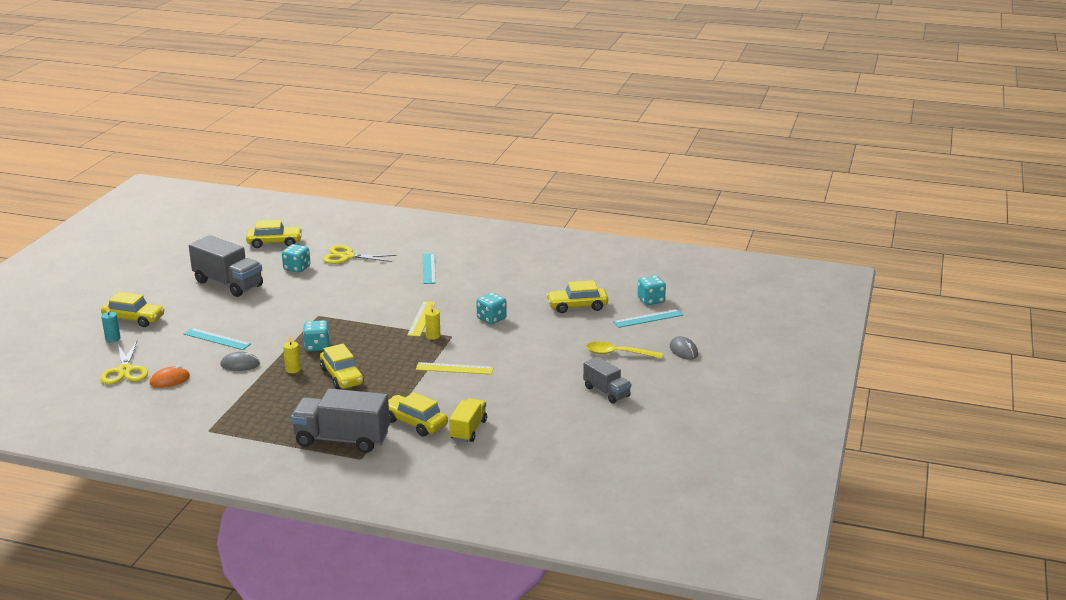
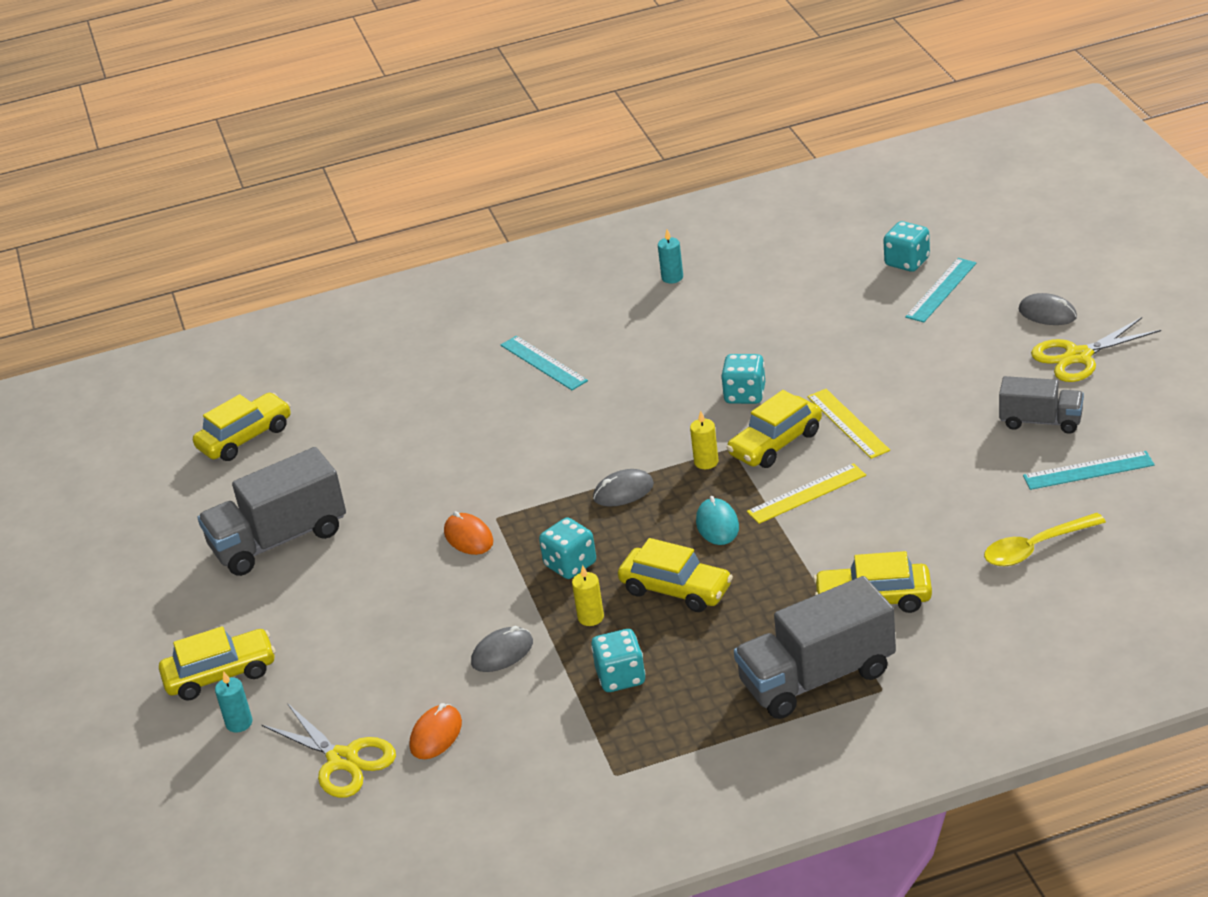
camera: 30 degrees left, 10 degrees up
turquoise ruler [184,328,251,350] -> turquoise ruler moved to [1023,451,1155,490]
grey truck [189,235,263,297] -> grey truck turned 150 degrees clockwise [198,447,346,576]
turquoise dice [282,244,310,273] -> turquoise dice moved to [591,629,646,692]
yellow scissors [323,245,397,264] -> yellow scissors moved to [1031,317,1161,382]
yellow ruler [407,301,436,337] -> yellow ruler moved to [807,389,890,459]
yellow truck [449,398,487,442] -> none
yellow car [546,280,608,313] -> yellow car moved to [726,390,822,468]
yellow spoon [586,342,663,359] -> yellow spoon moved to [984,513,1106,566]
none -> orange mouse [444,511,493,555]
none -> grey mouse [593,469,654,507]
none -> turquoise candle [658,230,683,283]
none -> turquoise mouse [696,496,739,545]

